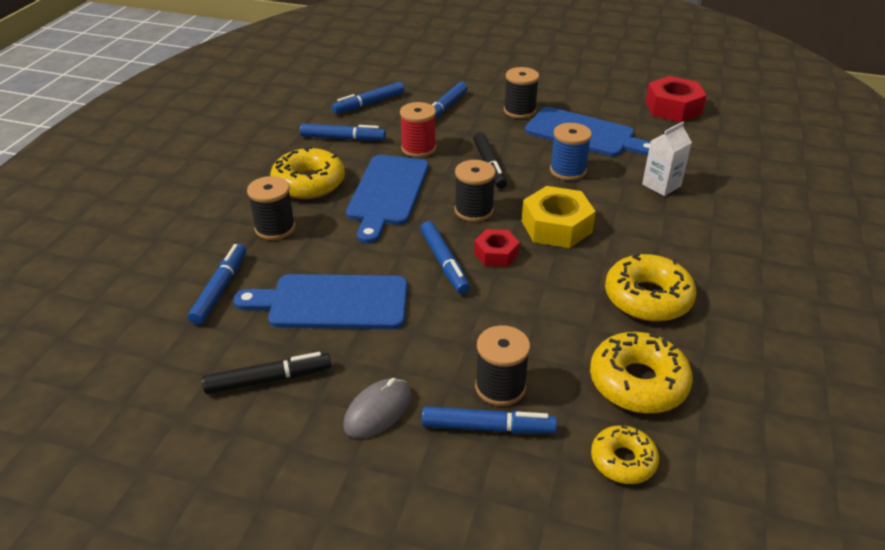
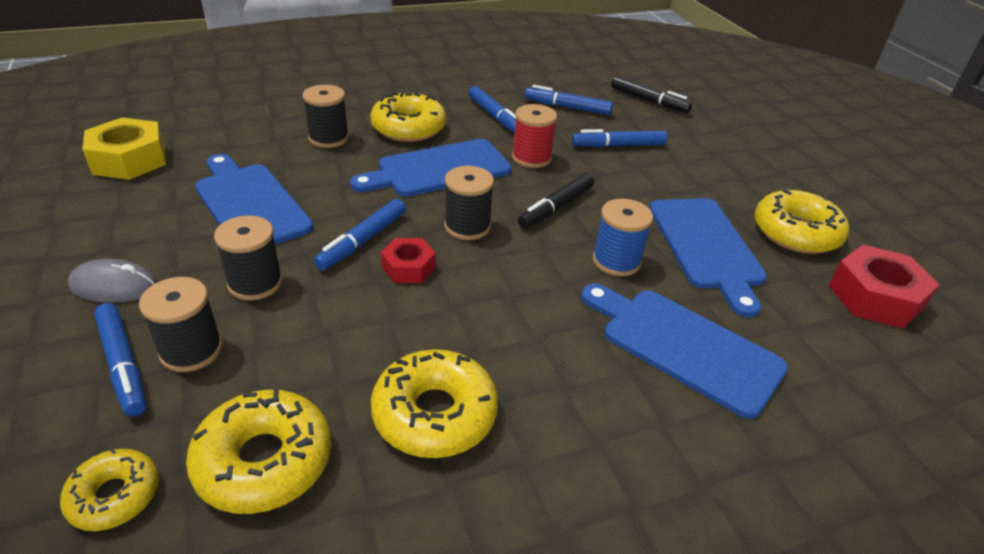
camera: 50 degrees right, 0 degrees up
blue marker [188,244,246,325] -> none
black marker [202,352,332,394] -> black marker moved to [611,76,692,113]
black spool [504,67,539,119] -> black spool moved to [214,215,283,300]
yellow nut [522,186,596,248] -> yellow nut moved to [82,117,166,180]
white carton [642,122,692,196] -> blue cutting board [581,283,788,419]
none -> yellow donut [754,188,849,254]

